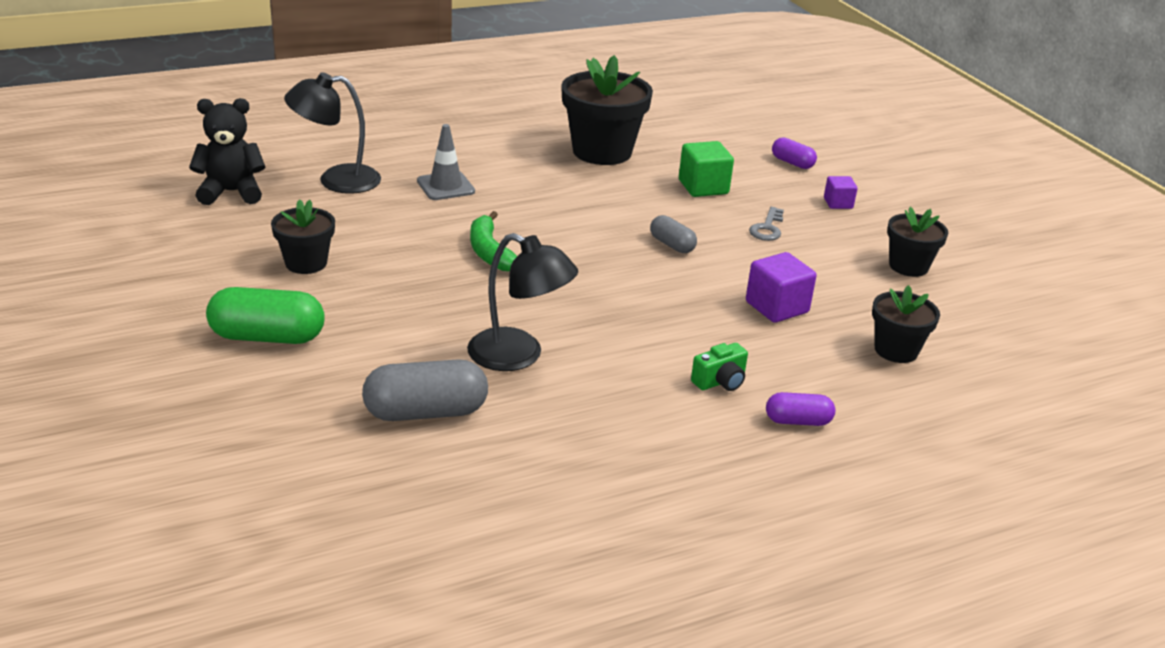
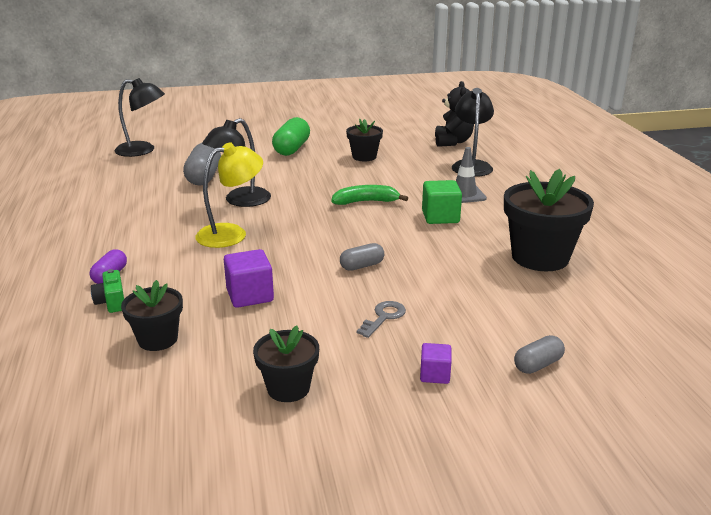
camera: 105 degrees right, 5 degrees down
green cube [679,141,734,197] -> green cube moved to [422,180,462,224]
green camera [691,343,748,391] -> green camera moved to [91,269,124,313]
grey key [749,207,784,241] -> grey key turned 90 degrees clockwise [357,301,406,338]
purple capsule [772,137,817,169] -> grey capsule [514,335,565,374]
none -> black lamp [114,78,165,157]
none -> yellow lamp [195,142,263,248]

